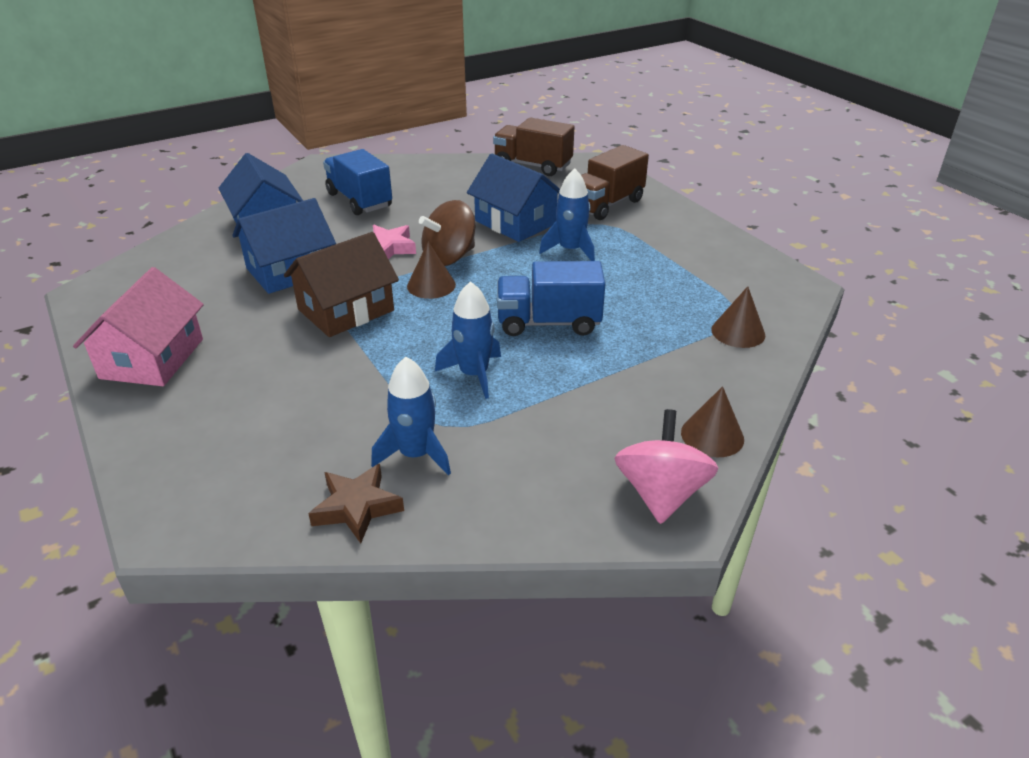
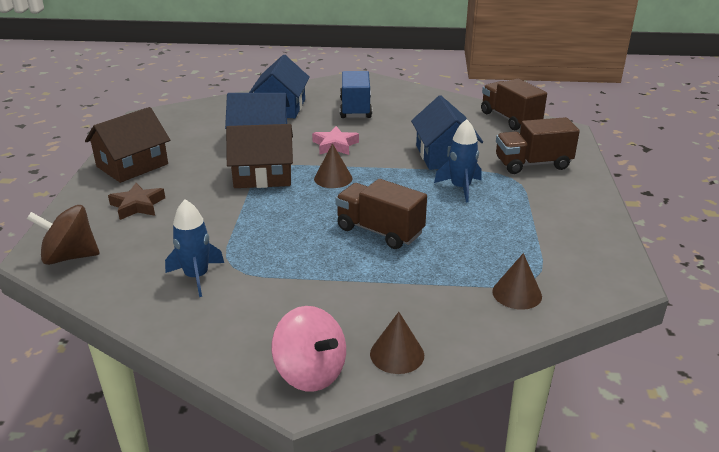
camera: 35 degrees right, 5 degrees down
pink house [73,267,204,386] -> brown house [85,107,170,183]
brown star [308,464,404,544] -> brown star moved to [108,183,165,220]
brown spinning top [419,200,475,266] -> brown spinning top moved to [27,205,100,265]
blue rocket [435,281,501,399] -> none
blue truck [497,261,605,336] -> brown truck [335,179,427,249]
pink spinning top [614,409,718,524] -> pink spinning top turned 90 degrees clockwise [271,306,346,392]

